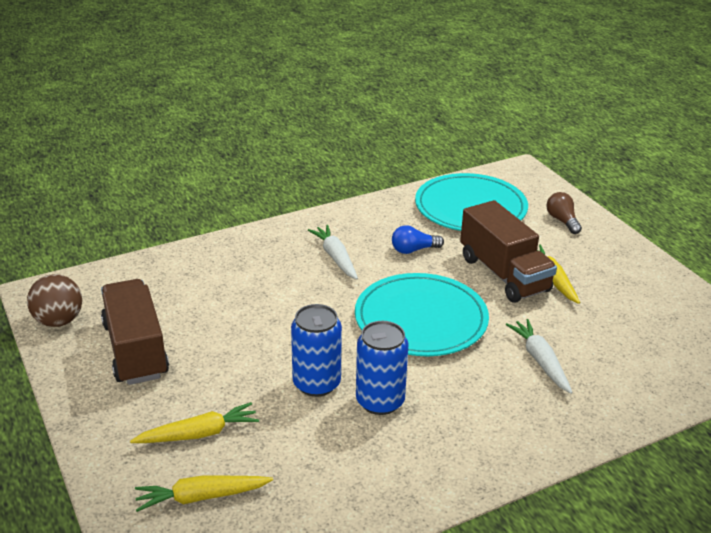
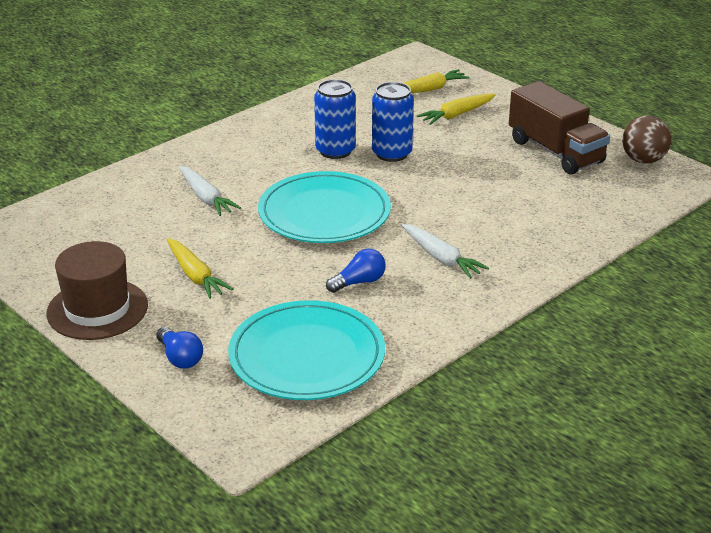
camera: 165 degrees right, 0 degrees up
brown truck [460,200,557,303] -> none
brown light bulb [546,192,582,234] -> blue light bulb [156,327,203,369]
none -> brown hat [46,241,148,340]

